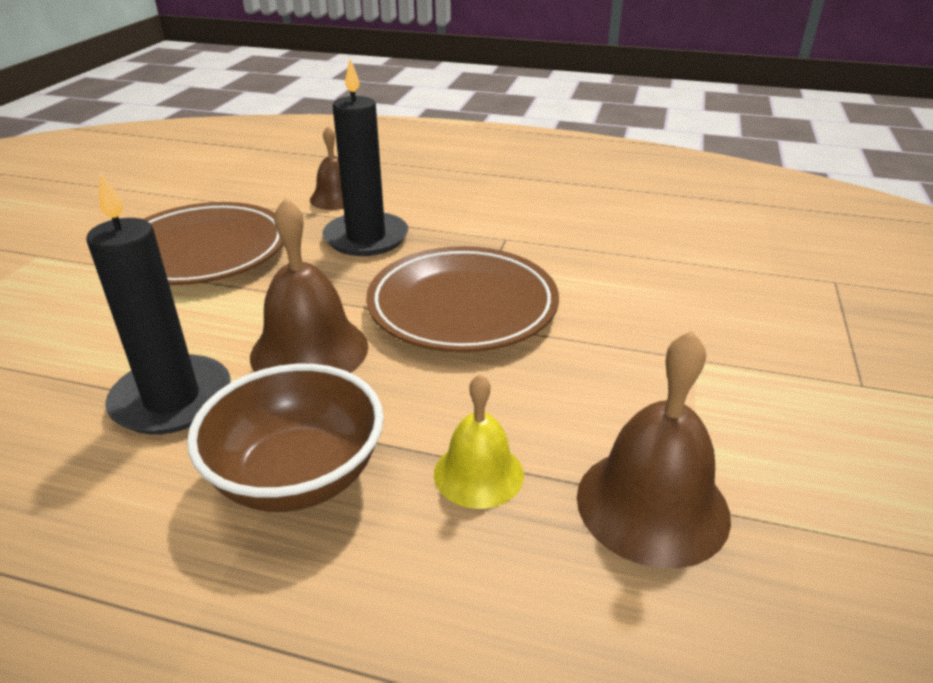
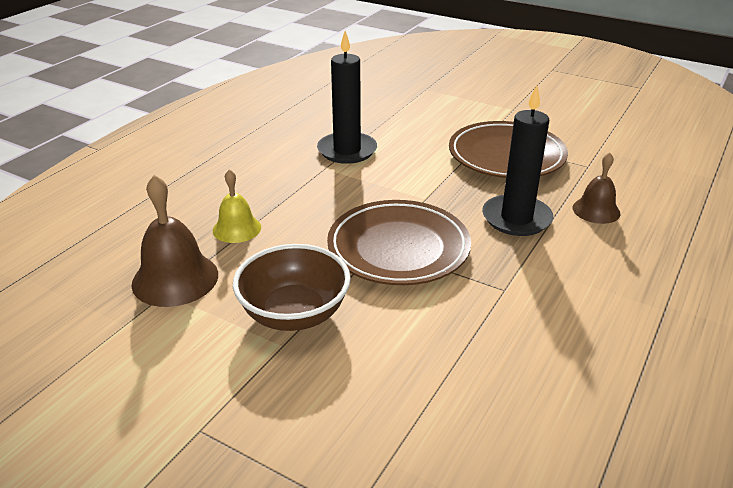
camera: 105 degrees right, 0 degrees up
brown bowl [187,364,384,512] -> brown bowl moved to [233,244,351,331]
brown bell [250,198,368,373] -> none

